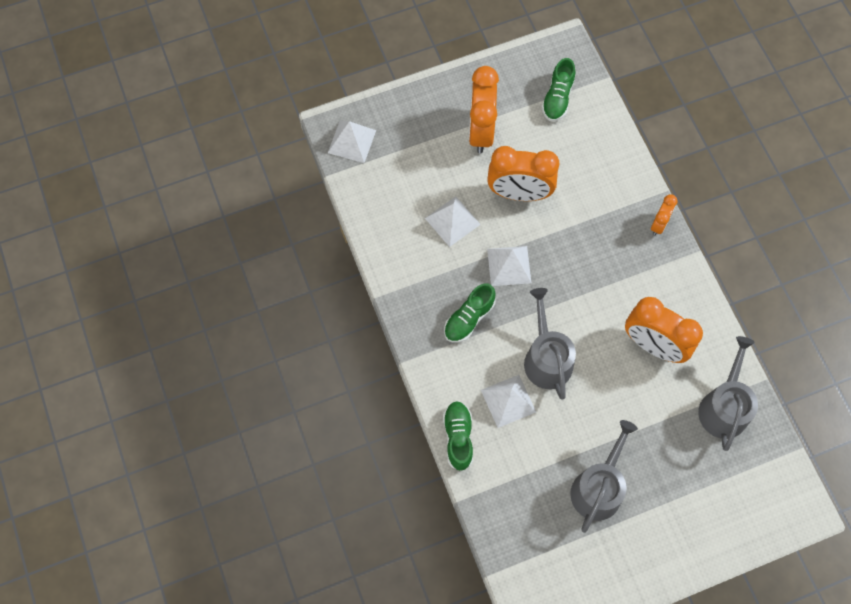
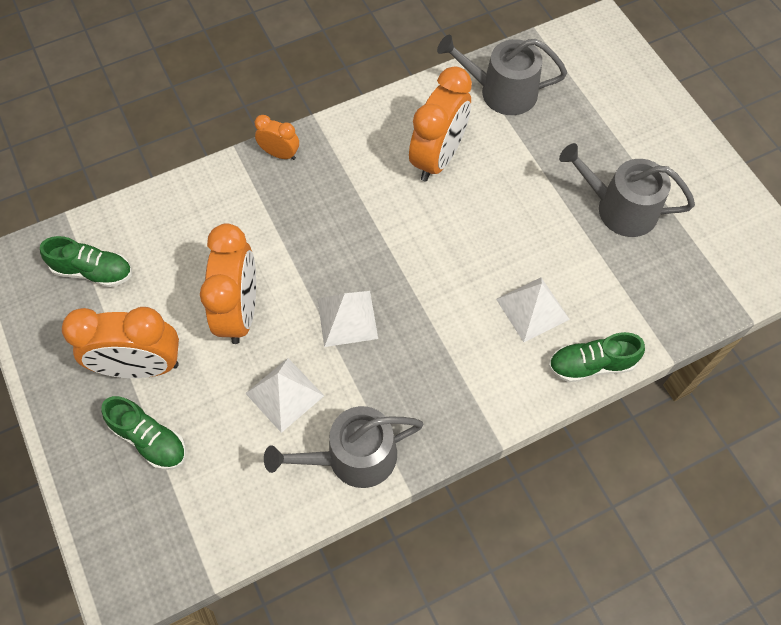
camera: 95 degrees left, 5 degrees down
white pyramid [328,121,376,163] -> none
green shoe [444,283,496,343] -> green shoe moved to [101,396,186,470]
grey watering can [524,288,576,400] -> grey watering can moved to [264,406,423,488]

